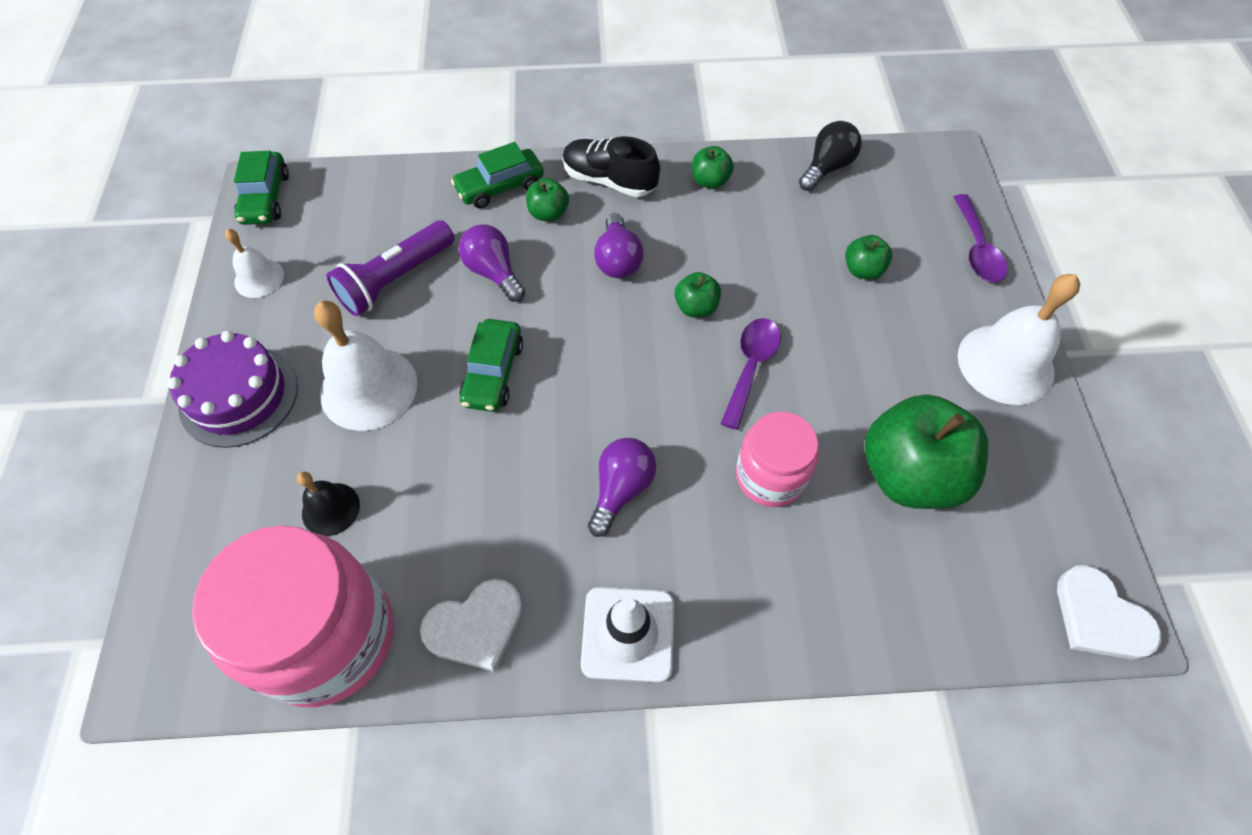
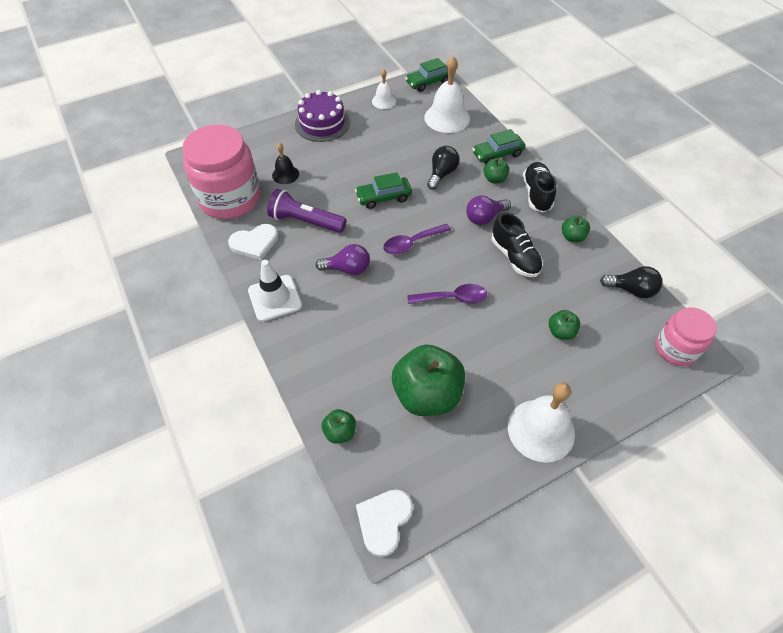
camera: 65 degrees right, 5 degrees down
white bell [314,301,417,431] -> white bell moved to [424,56,470,133]
purple flashlight [326,220,455,316] -> purple flashlight moved to [267,189,347,233]
white heart [420,579,522,672] -> white heart turned 60 degrees counterclockwise [228,224,278,260]
green car [451,142,544,208] -> green car turned 60 degrees counterclockwise [472,129,525,164]
purple light bulb [459,224,525,302] -> black light bulb [427,146,460,190]
green apple [675,272,721,318] -> green apple moved to [322,409,356,443]
pink jar [736,412,819,507] -> pink jar moved to [656,307,717,366]
purple spoon [953,194,1008,283] -> purple spoon moved to [383,224,451,254]
none -> black shoe [492,212,543,277]

